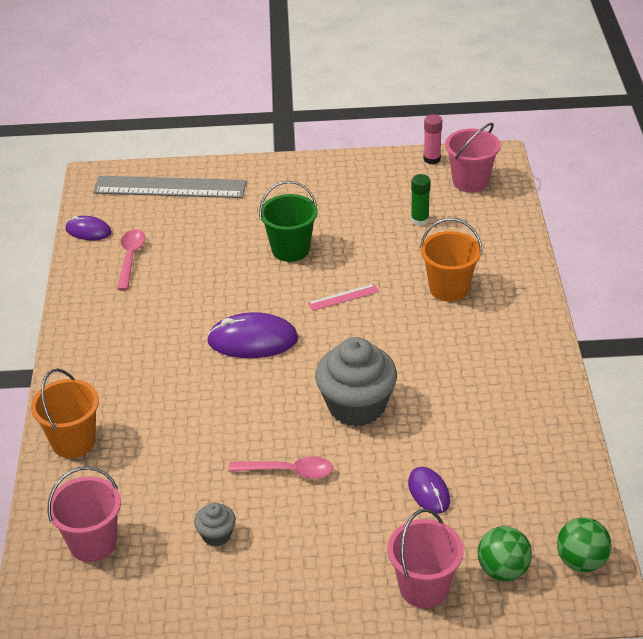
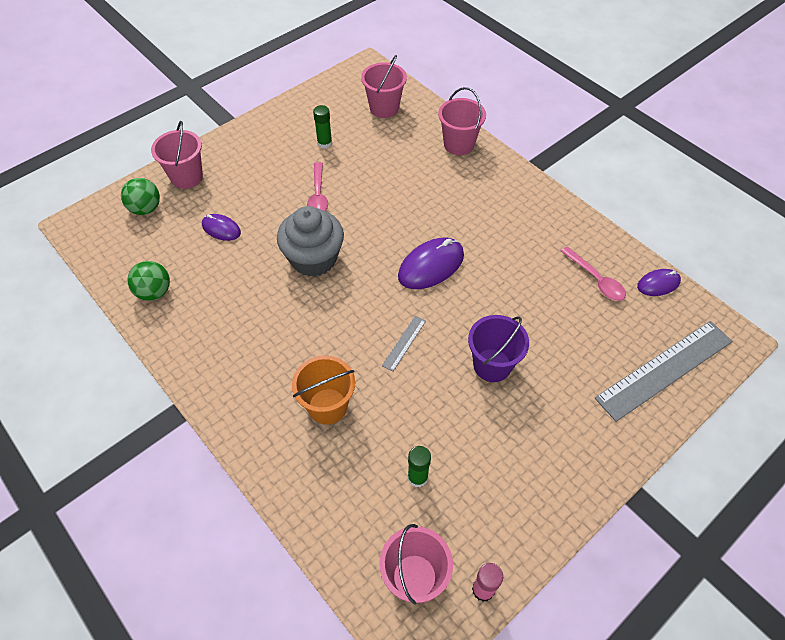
camera: 140 degrees right, 15 degrees up
orange bucket [31,369,99,458] -> pink bucket [438,87,486,155]
grey cupcake [194,502,236,546] -> green glue stick [313,105,332,149]
pink spoon [228,456,333,479] -> pink spoon turned 60 degrees counterclockwise [307,162,328,211]
green bucket [259,181,318,262] -> purple bucket [468,315,529,382]
pink ruler [308,284,379,311] -> grey ruler [382,316,426,372]
green ball [557,518,612,572] -> green ball moved to [127,261,170,301]

